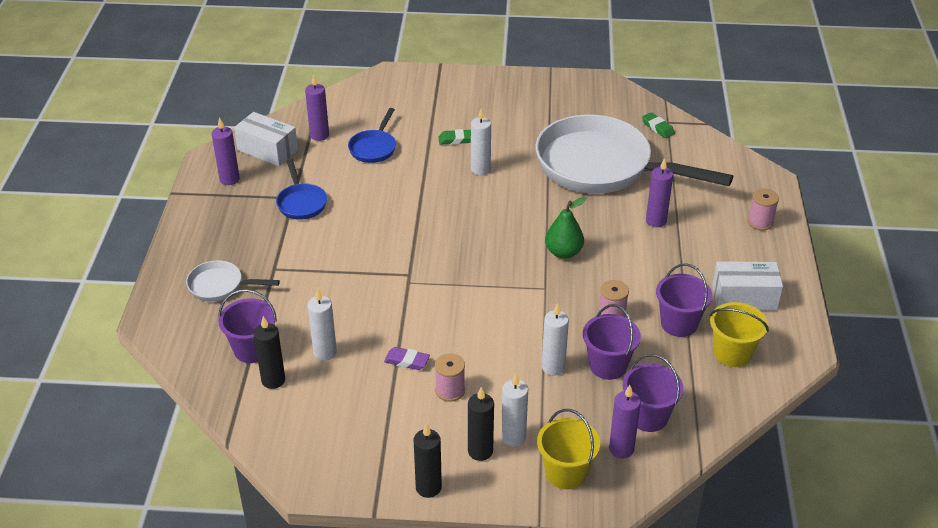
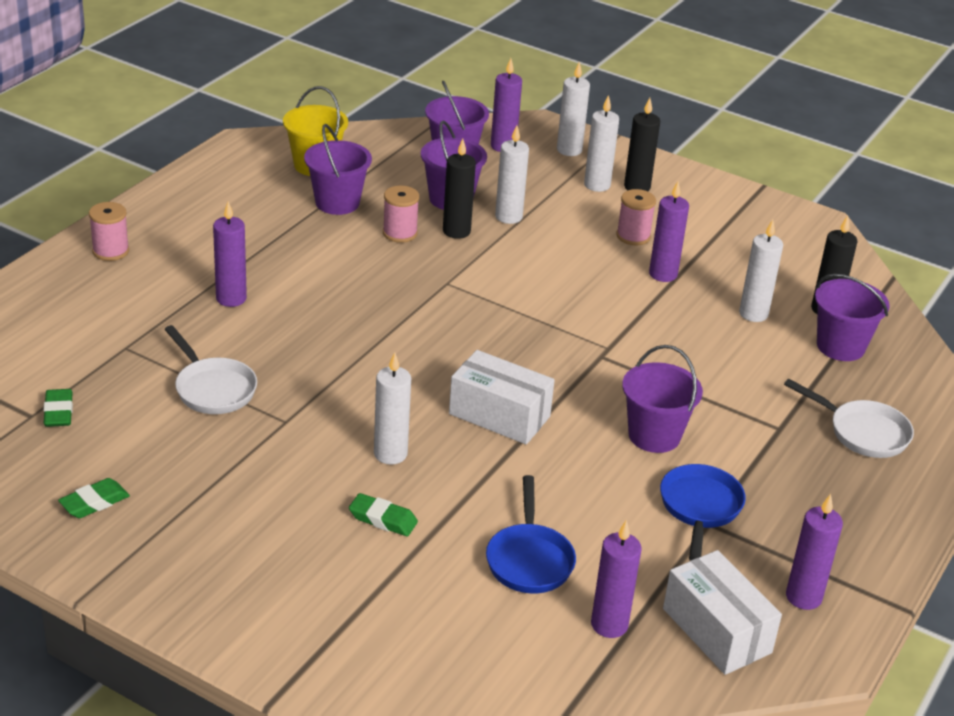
camera: 155 degrees left, 5 degrees down
blue pan [348,108,396,163] -> blue pan turned 135 degrees clockwise [486,475,576,594]
purple eraser [384,347,430,370] -> purple candle [649,182,689,282]
black candle [413,423,442,498] -> black candle moved to [443,139,476,239]
white pan [536,115,733,193] -> white pan [164,325,257,414], size x0.43
yellow bucket [537,409,600,490] -> white candle [557,62,590,156]
green pear [545,197,586,259] -> none
white box [712,261,783,310] -> white box moved to [449,350,555,445]
none -> green eraser [58,478,130,518]
none -> purple bucket [622,345,703,453]

